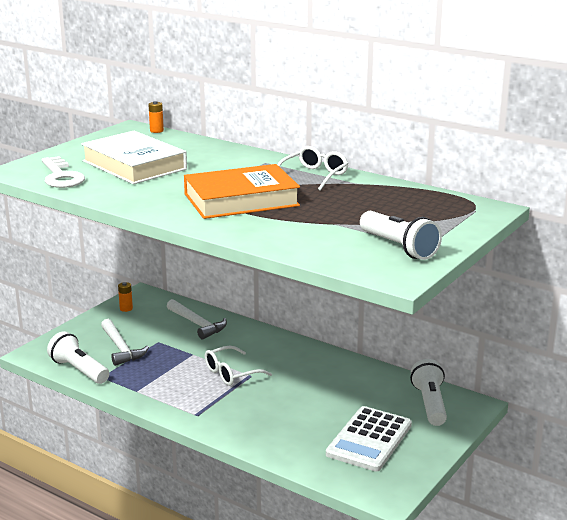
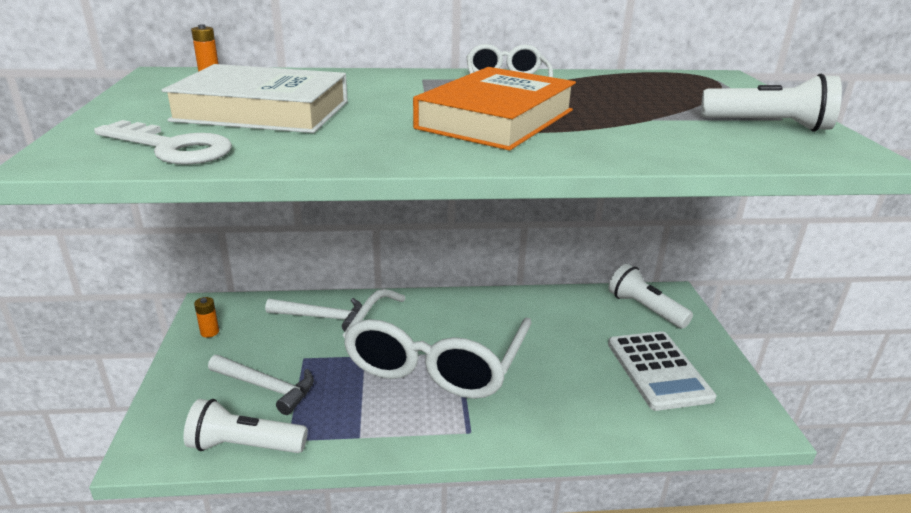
camera: 40 degrees left, 5 degrees up
white glasses [205,345,272,386] -> white glasses [343,289,532,399], size x2.21

